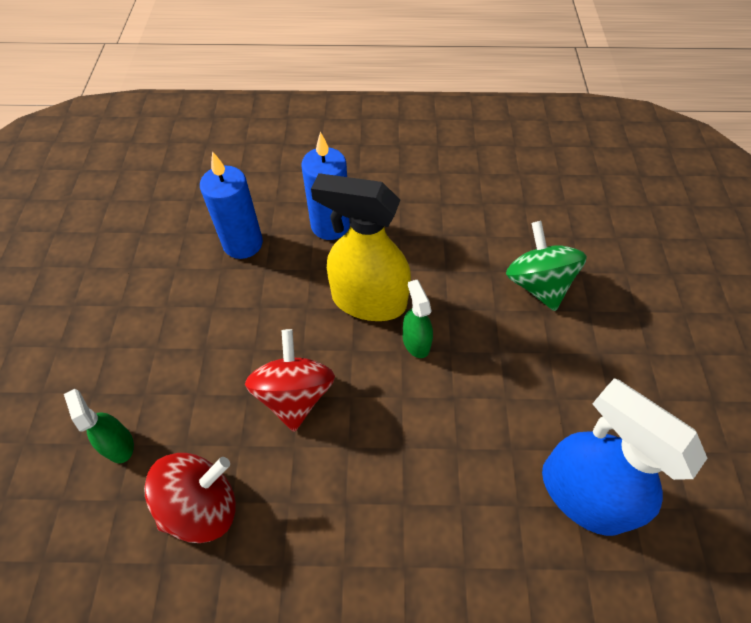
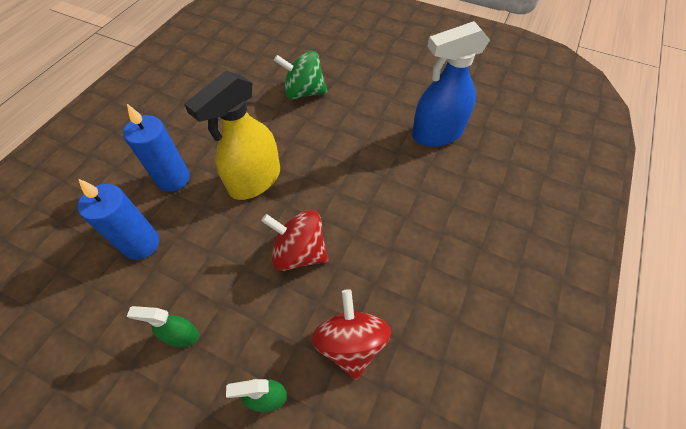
camera: 65 degrees left, 0 degrees up
green spray bottle [403,280,433,358] -> green spray bottle moved to [127,306,200,347]

